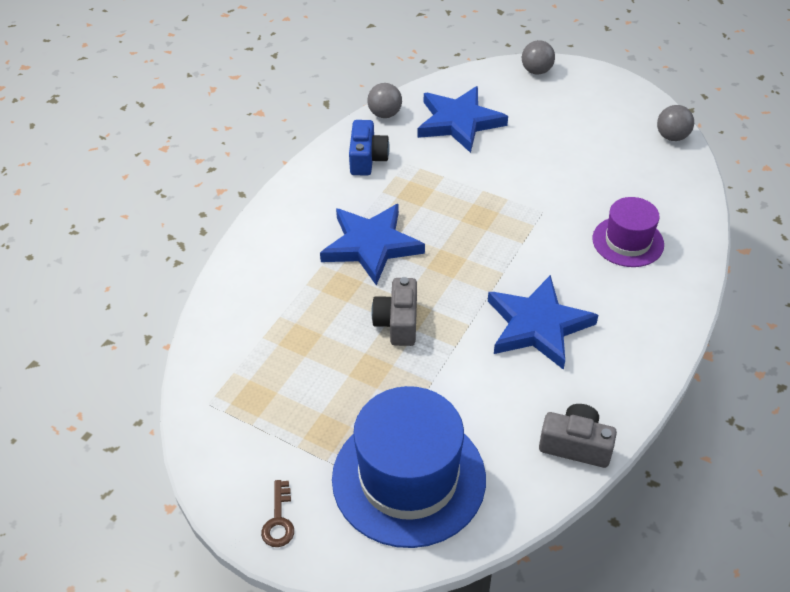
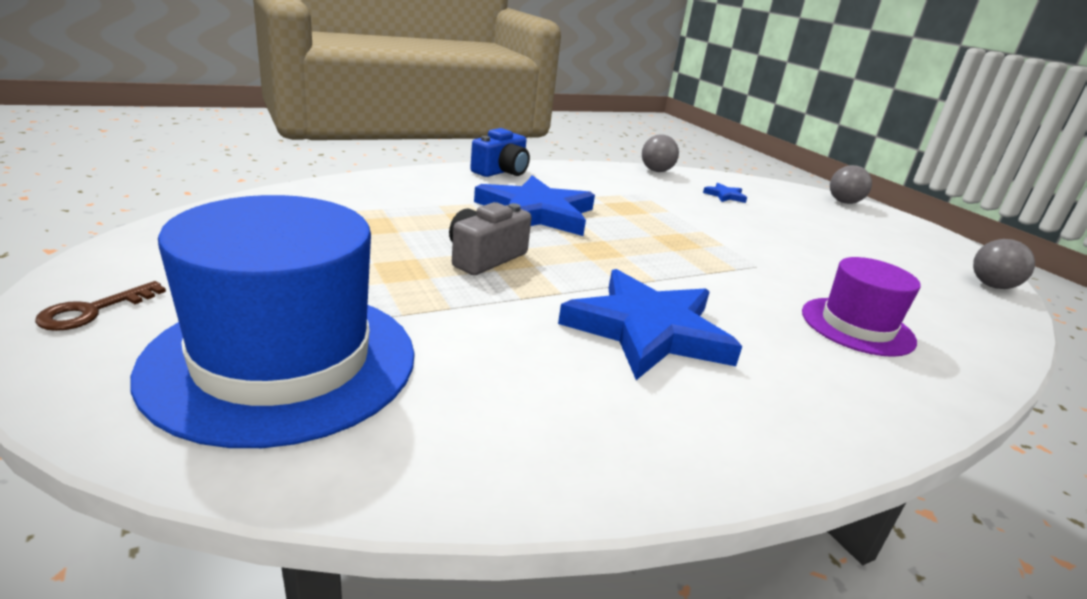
camera: 30 degrees right, 20 degrees down
blue camera [349,120,390,176] -> blue camera moved to [470,128,530,177]
blue star [418,86,508,153] -> blue star [703,183,747,203], size x0.41
grey camera [539,404,617,468] -> none

